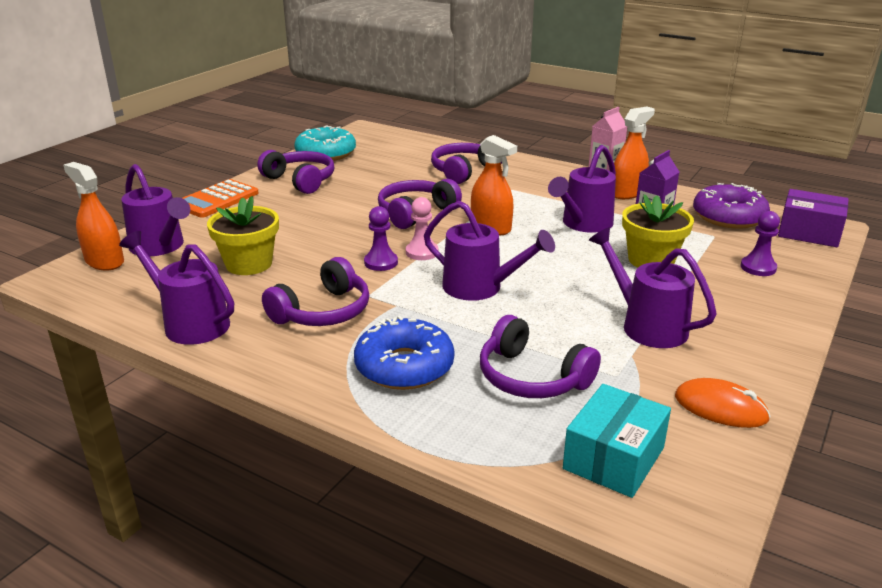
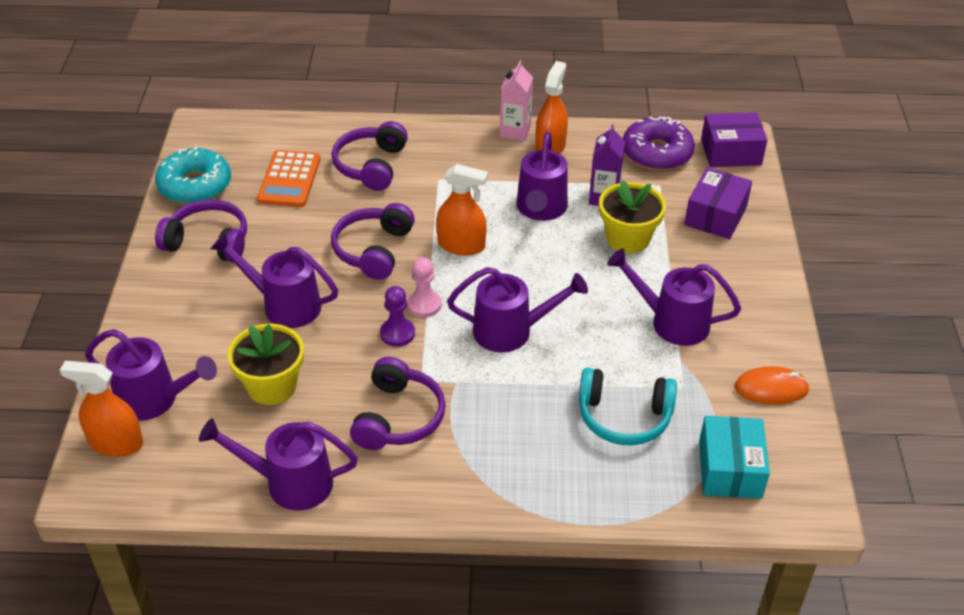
camera: 30 degrees left, 15 degrees up
orange calculator [183,179,259,218] -> orange calculator moved to [257,150,320,207]
blue donut [354,316,454,390] -> none
purple headphones [480,315,601,398] -> turquoise headphones [579,368,677,445]
purple pawn [741,211,780,276] -> purple box [684,168,752,239]
none -> purple watering can [211,232,338,328]

